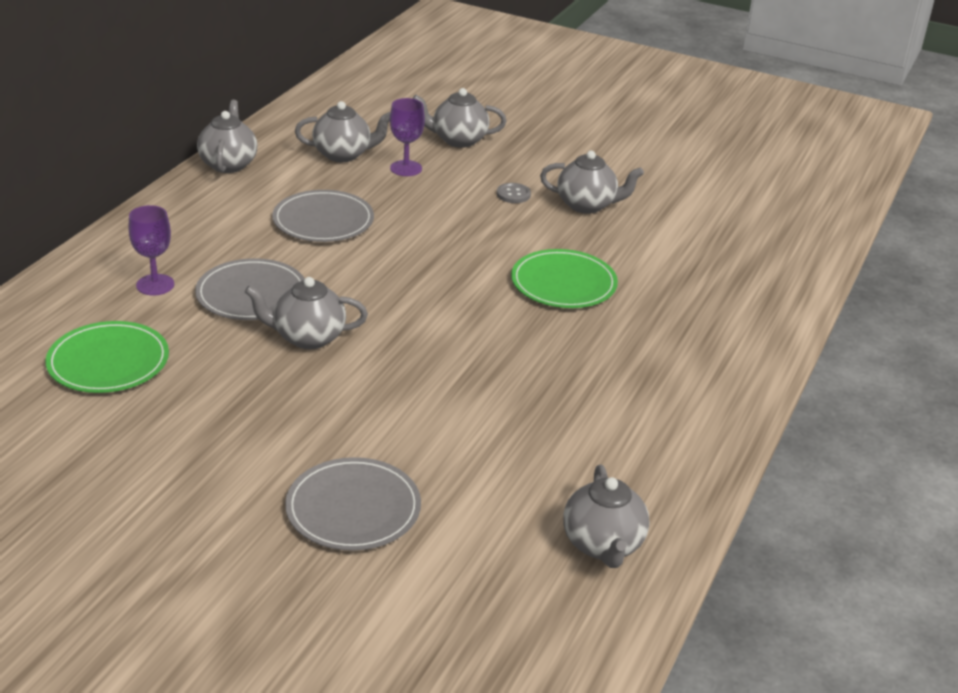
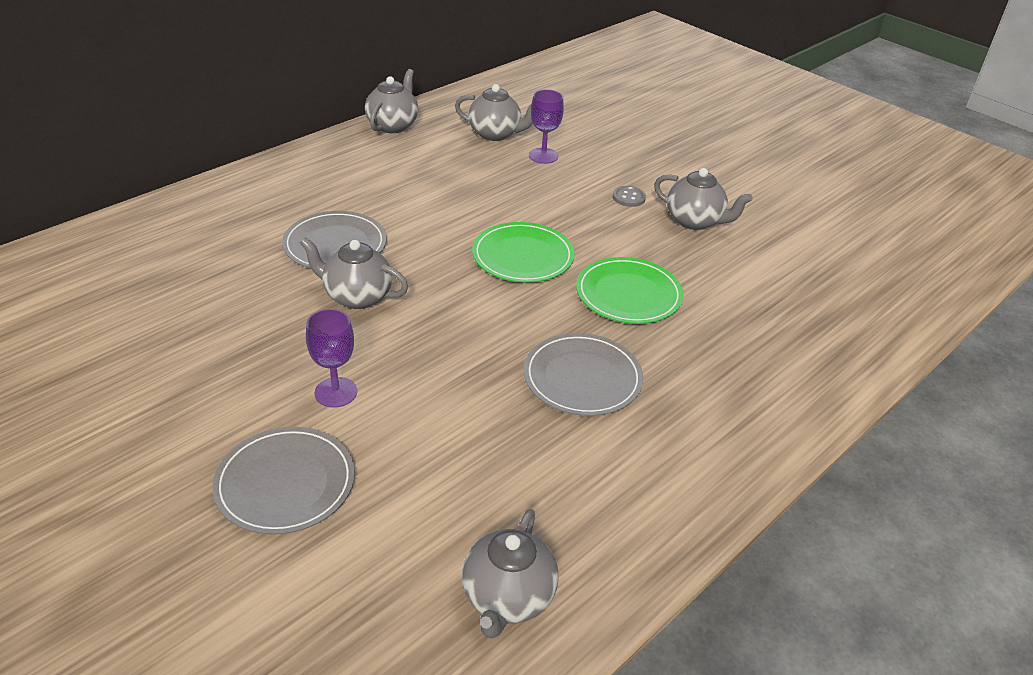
camera: 20 degrees right, 5 degrees up
green plate [45,321,169,393] -> green plate moved to [472,222,575,283]
purple goblet [128,205,174,296] -> purple goblet moved to [306,309,357,408]
grey plate [272,190,374,242] -> grey plate moved to [524,333,643,416]
grey teapot [412,88,507,148] -> none

